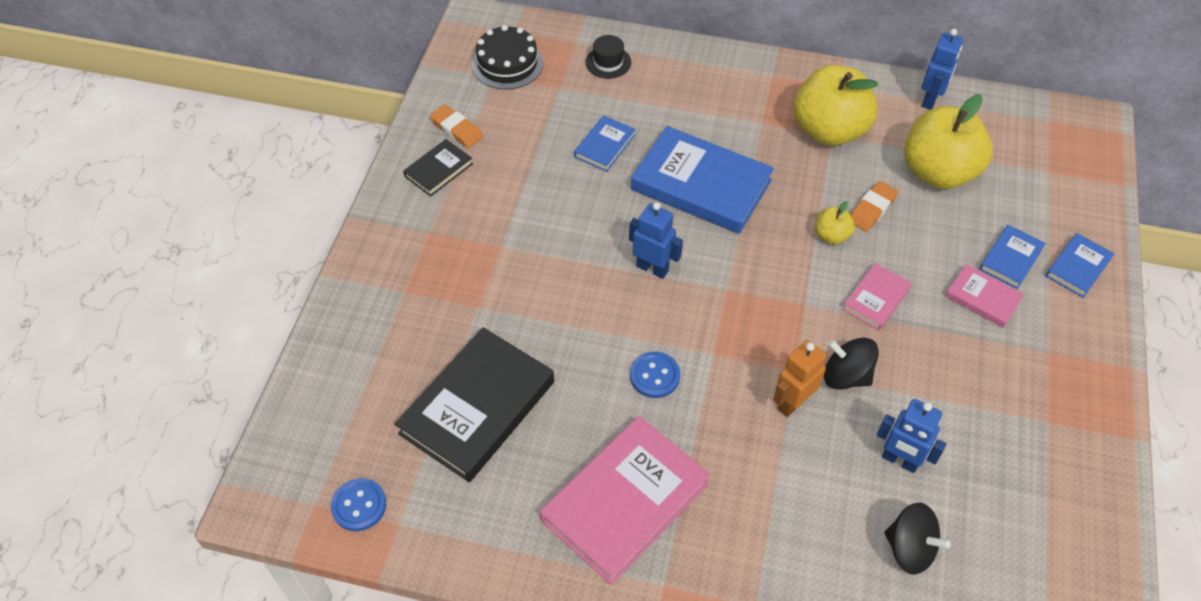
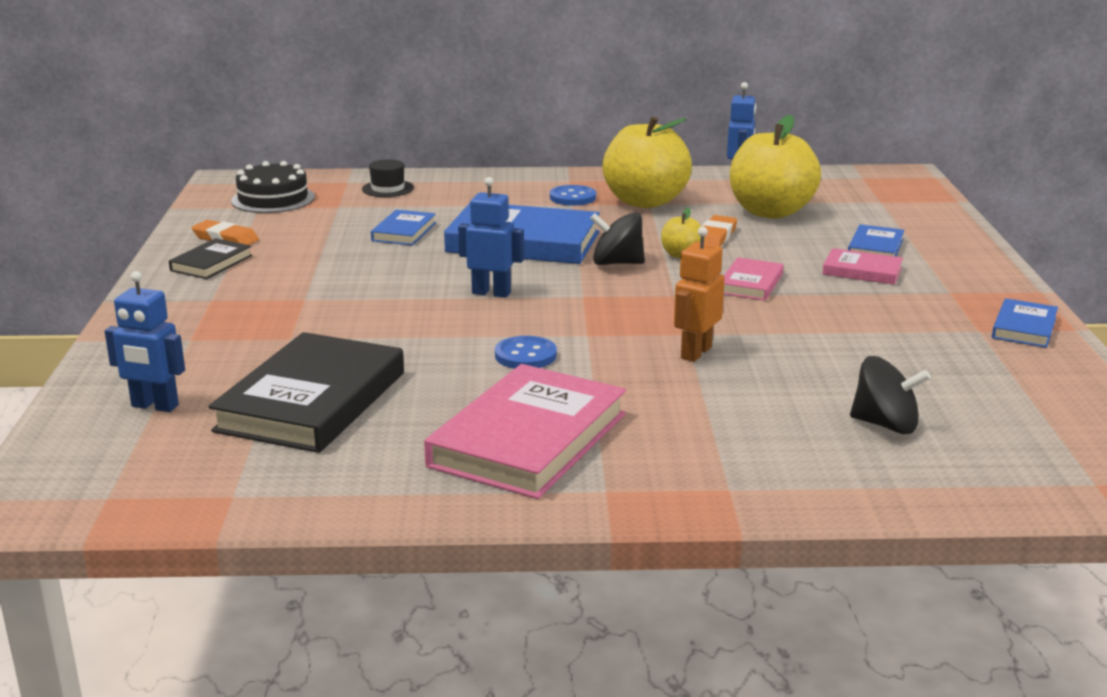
camera: 15 degrees left, 30 degrees down
blue button [331,478,386,531] -> blue button moved to [550,185,596,206]
black spinning top [824,338,879,390] -> black spinning top moved to [590,212,645,265]
blue robot [877,399,946,473] -> blue robot moved to [105,271,185,412]
blue book [1045,233,1114,298] -> blue book moved to [992,298,1058,348]

